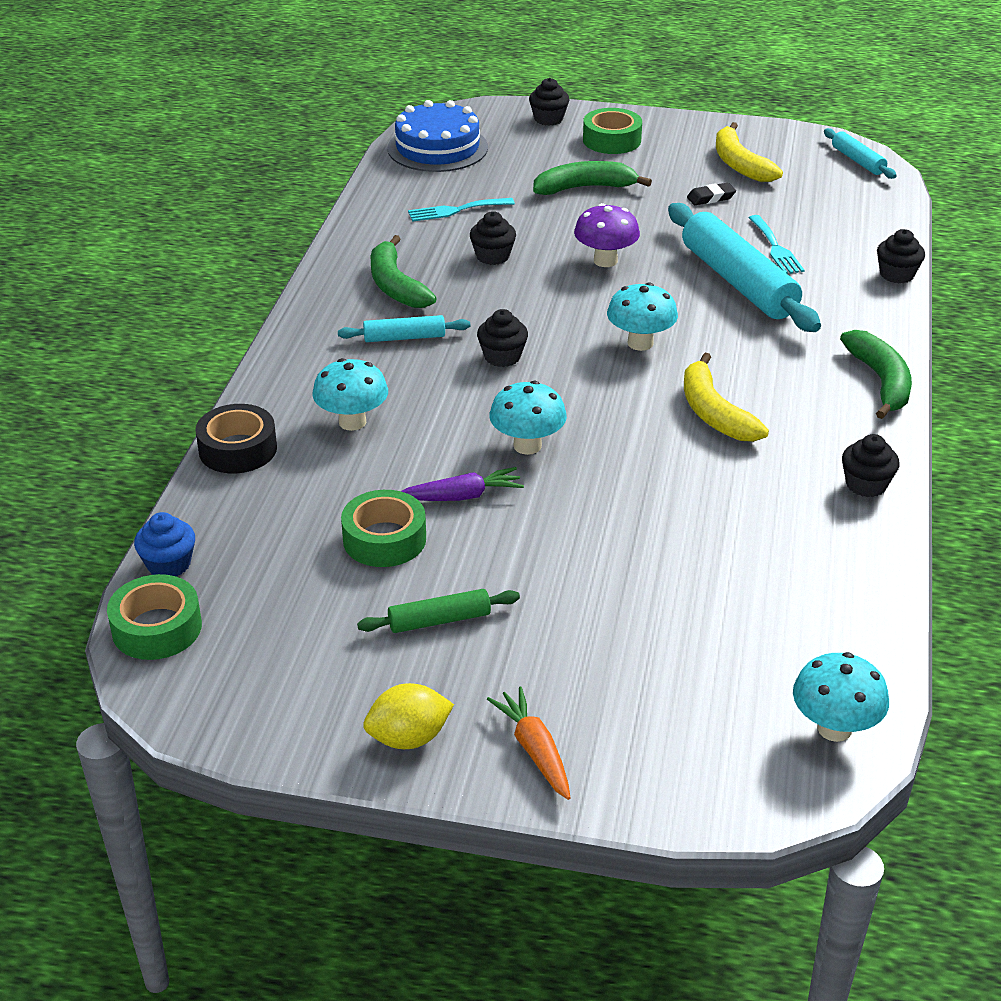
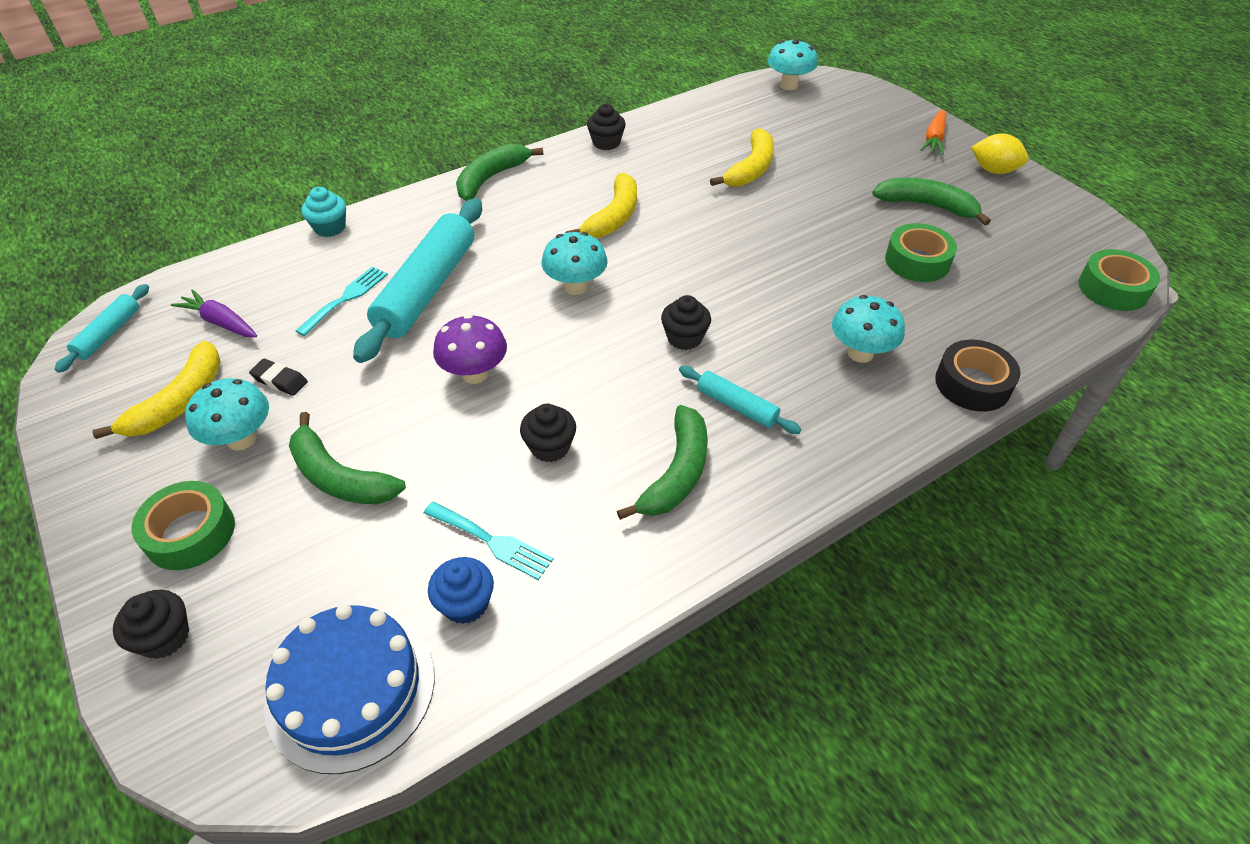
camera: 135 degrees left, 10 degrees up
blue cupcake [134,512,195,577] -> blue cupcake moved to [428,557,494,624]
green rolling pin [357,589,520,633] -> green banana [872,178,991,225]
purple carrot [401,467,524,501] -> purple carrot moved to [171,289,257,337]
turquoise mushroom [490,381,567,455] -> turquoise mushroom moved to [185,378,269,451]
black cupcake [877,229,925,284] -> turquoise cupcake [301,187,346,237]
none -> yellow banana [710,128,774,187]

